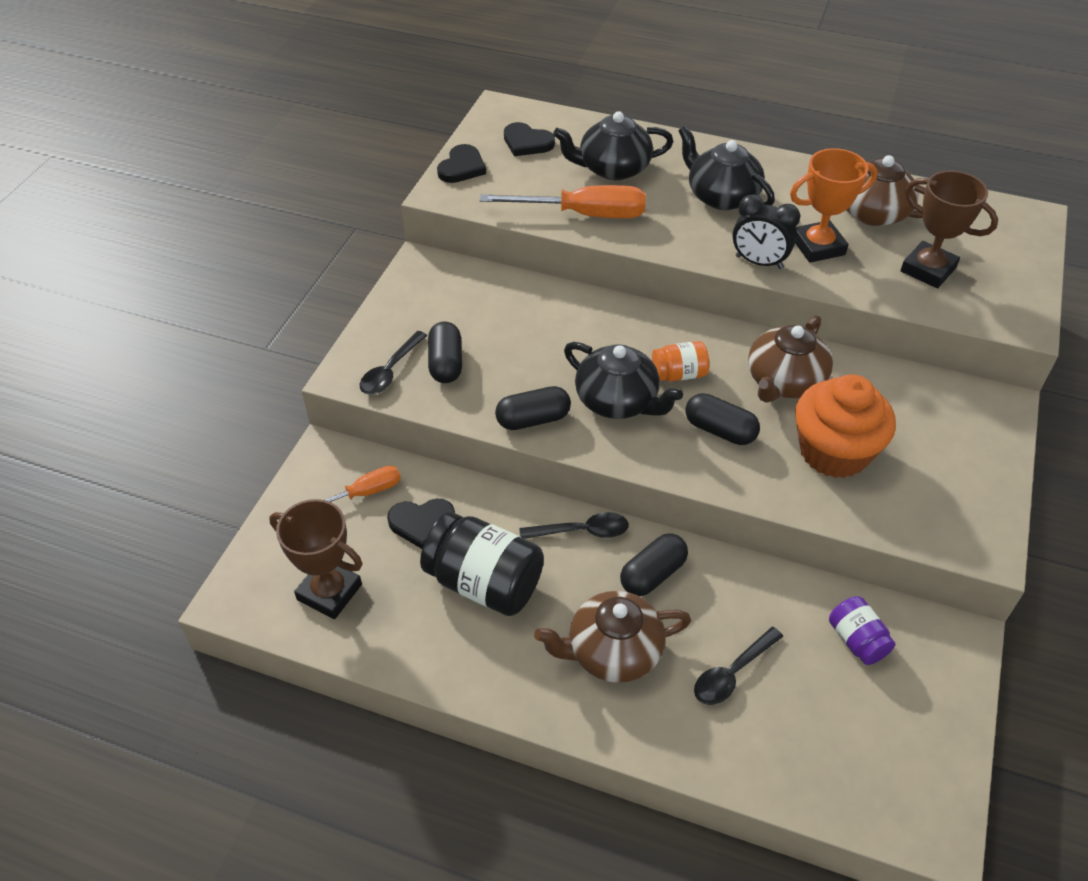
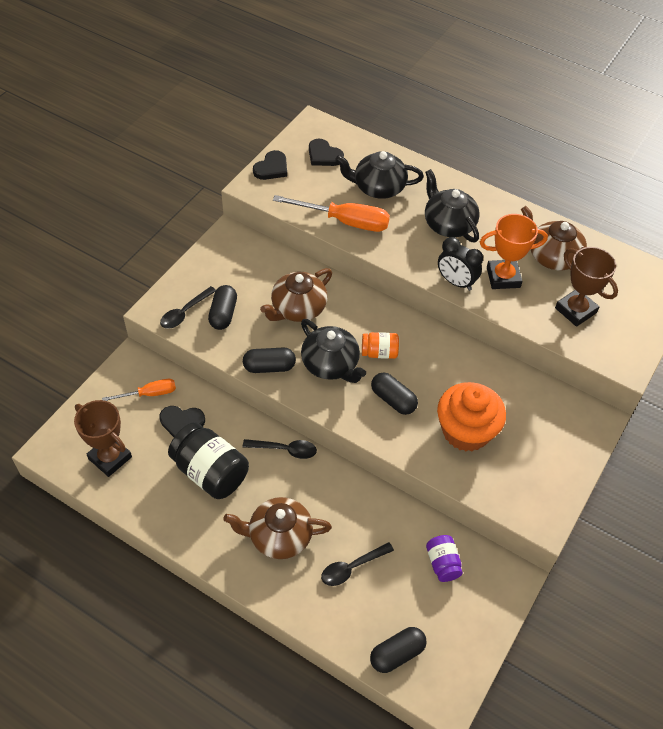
camera: 10 degrees right, 5 degrees up
black capsule [620,533,688,596] -> black capsule moved to [370,627,427,673]
brown teapot [748,315,833,403] -> brown teapot moved to [260,268,332,322]

